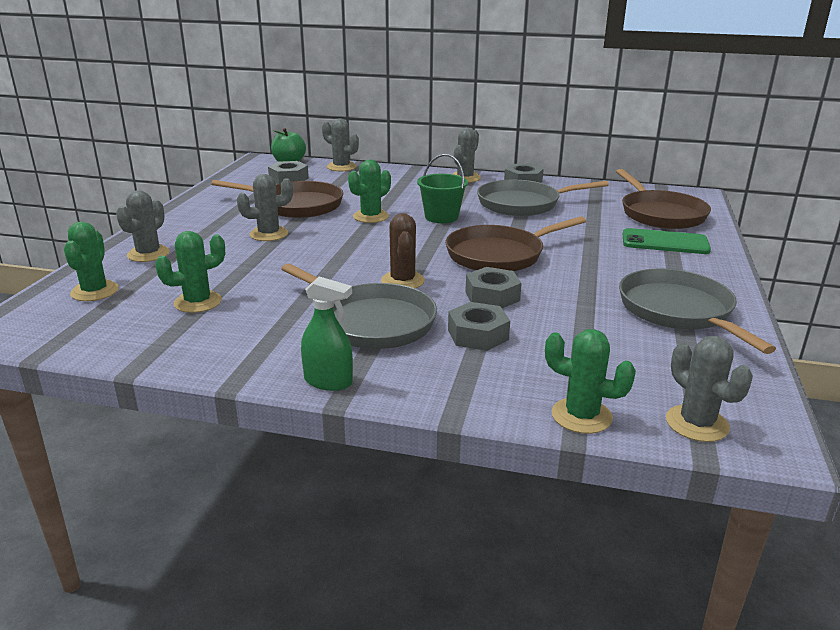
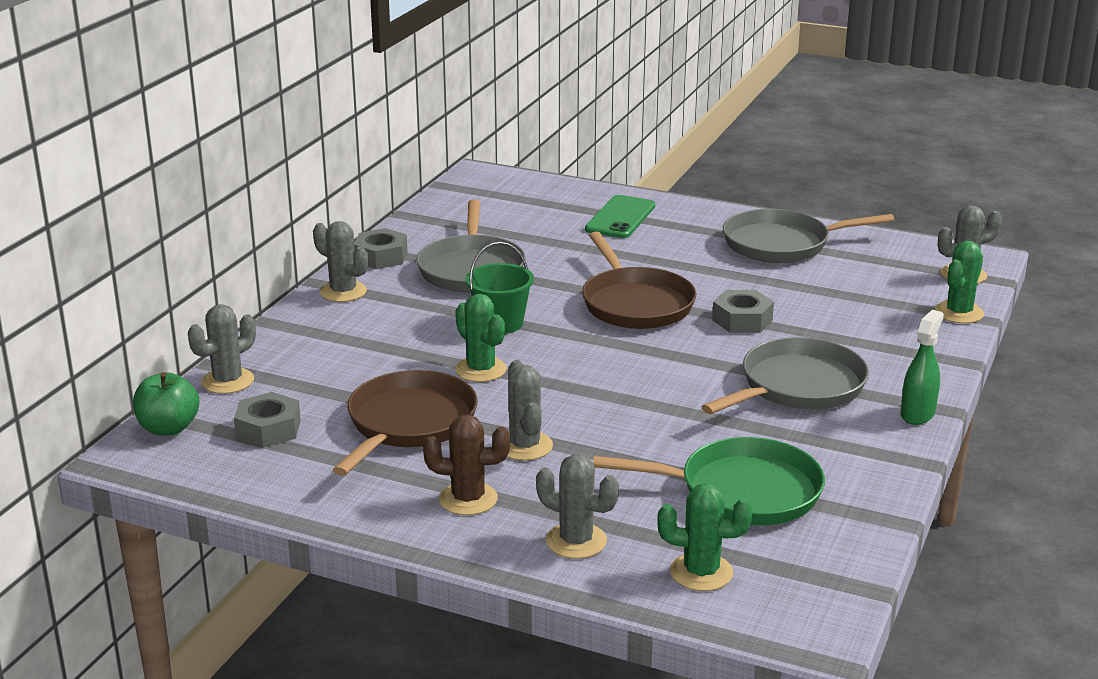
camera: 80 degrees left, 0 degrees up
green cactus [155,231,225,313] -> green pan [593,437,825,525]
brown cactus [381,213,425,288] -> brown cactus moved to [423,415,510,515]
grey nut [448,302,510,351] -> none
brown pan [616,169,711,229] -> none

